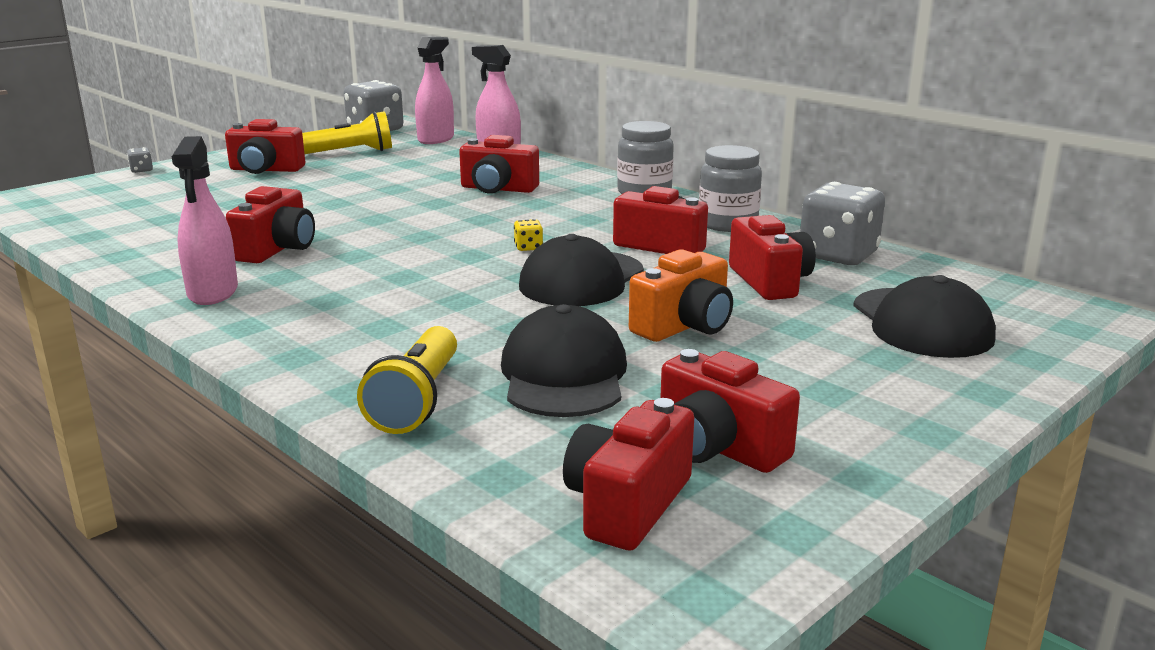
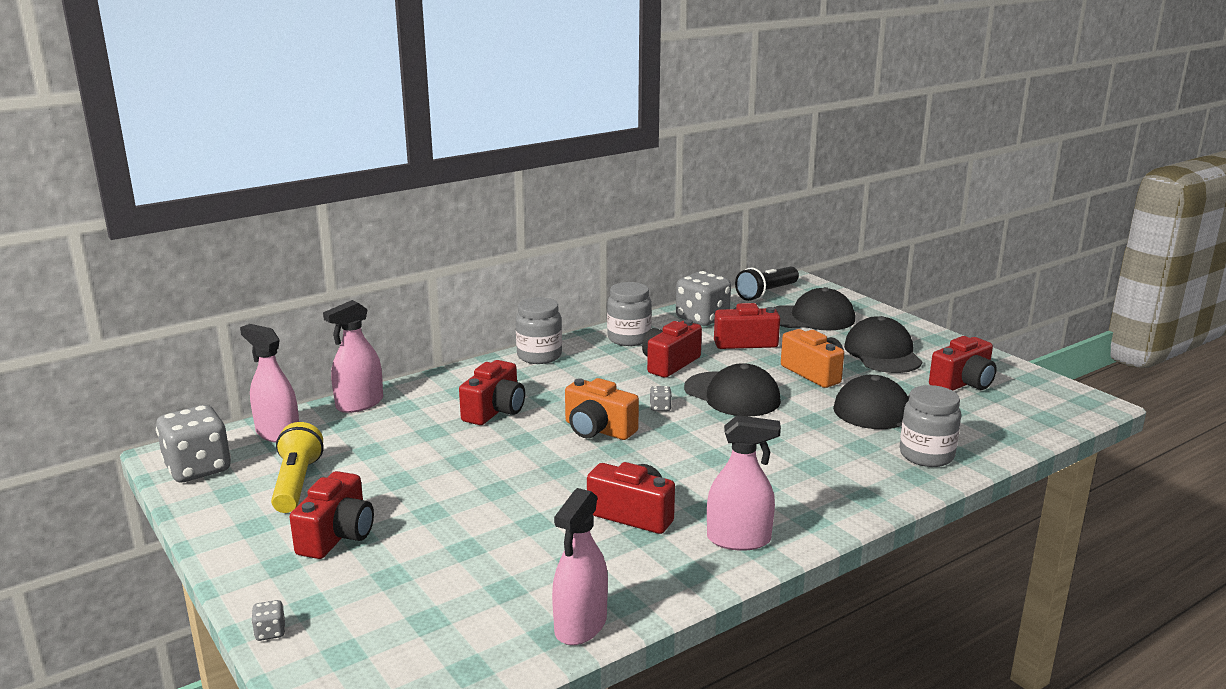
camera: 80 degrees left, 0 degrees up
yellow flashlight [357,326,457,434] -> grey jar [900,385,961,467]
yellow dice [514,219,543,251] -> grey dice [650,386,672,411]
red camera [563,398,694,550] -> none
none -> pink spray bottle [552,488,608,645]
none -> orange camera [565,378,639,440]
none -> black flashlight [735,267,799,301]
none -> black cap [844,316,922,373]

